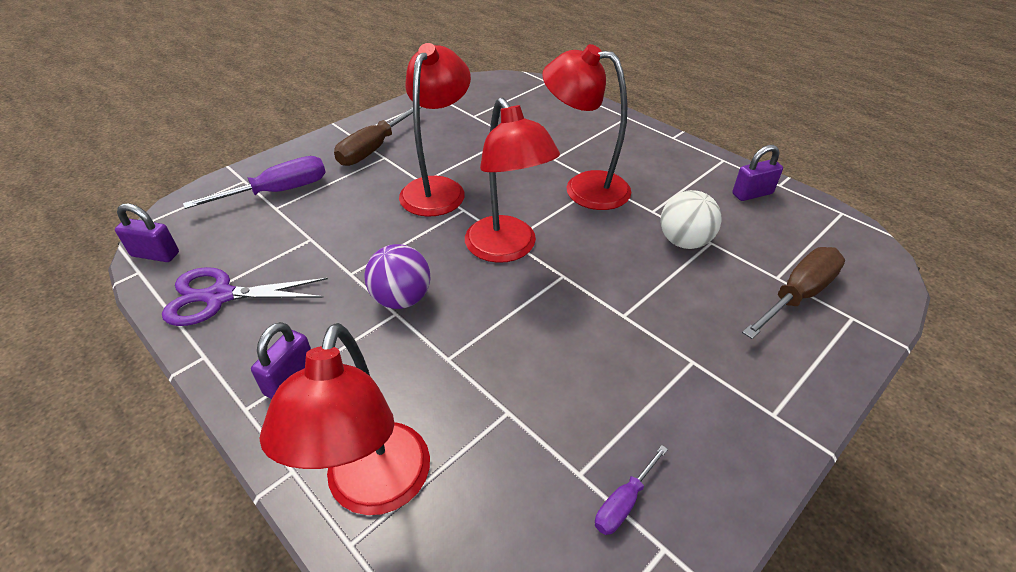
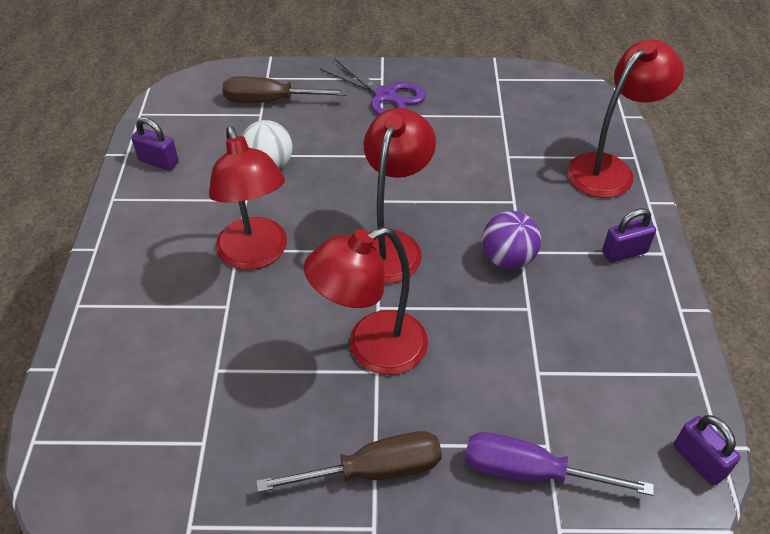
camera: 135 degrees left, 5 degrees up
purple scissors [162,267,328,326] -> purple scissors moved to [320,58,426,115]
purple screwdriver [595,445,668,535] -> none

